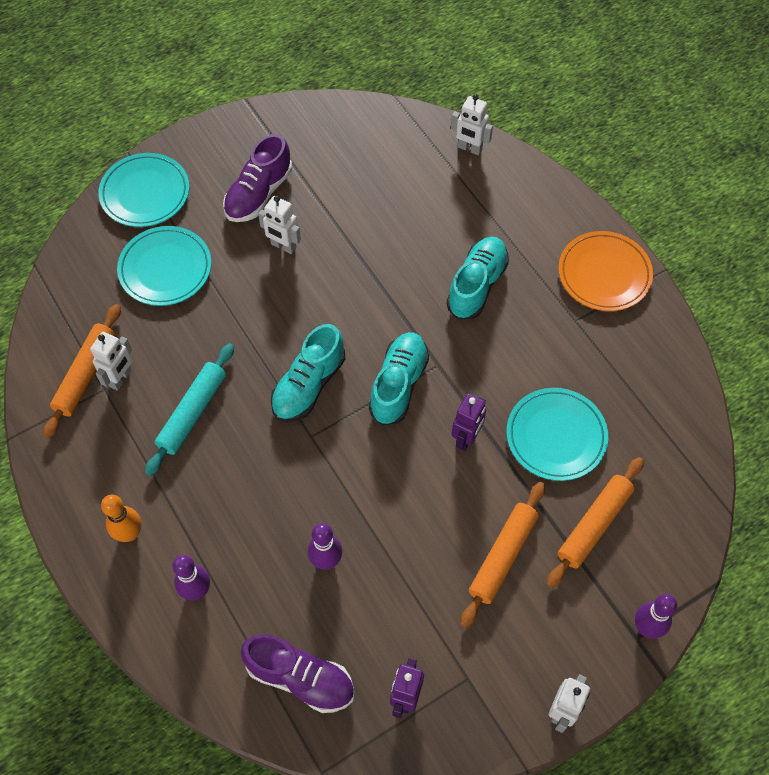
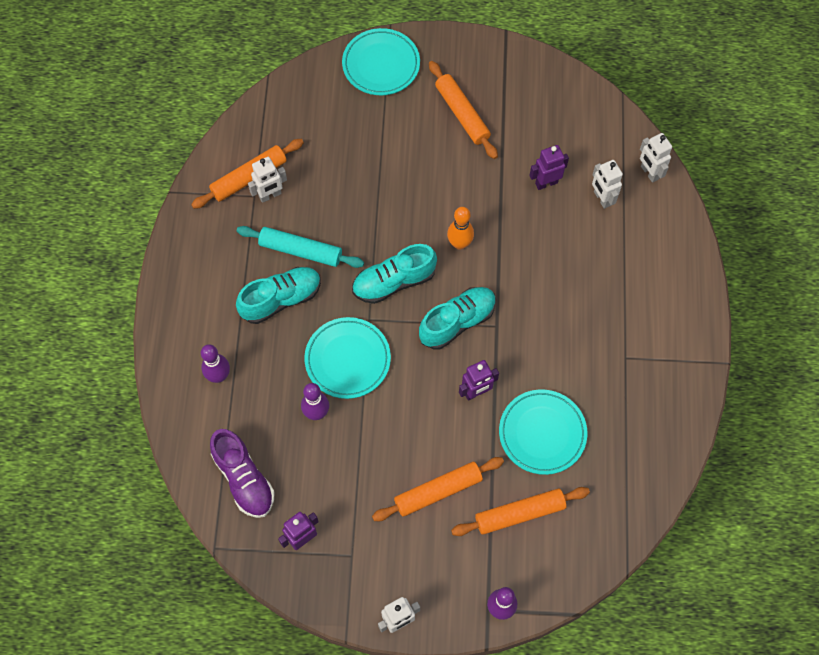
camera: 35 degrees right, 5 degrees up
orange bowling pin [101,495,141,542] -> orange bowling pin moved to [447,207,474,250]
turquoise plate [117,226,211,306] -> turquoise plate moved to [304,317,391,399]
turquoise rolling pin [145,343,234,476] -> turquoise rolling pin turned 45 degrees clockwise [237,226,364,268]
purple shoe [223,134,292,222] -> orange rolling pin [429,61,498,159]
white robot [258,196,301,254] -> white robot moved to [592,160,623,209]
turquoise shoe [446,237,509,319] -> turquoise shoe moved to [236,267,321,324]
orange plate [558,231,653,311] -> none
none -> purple robot [529,145,569,190]

